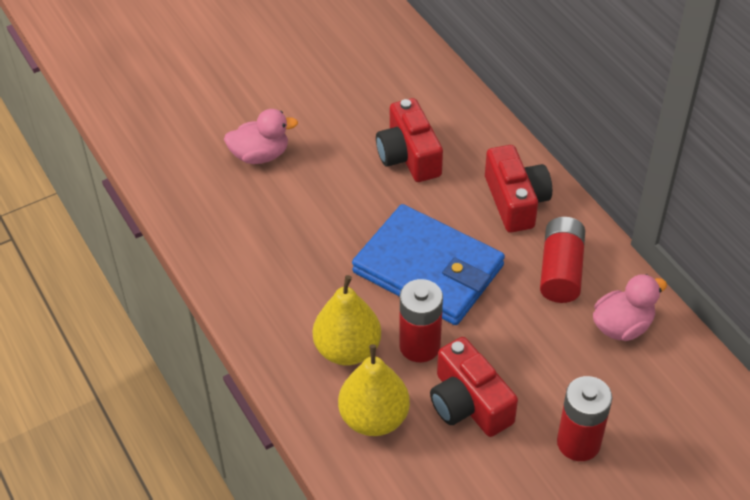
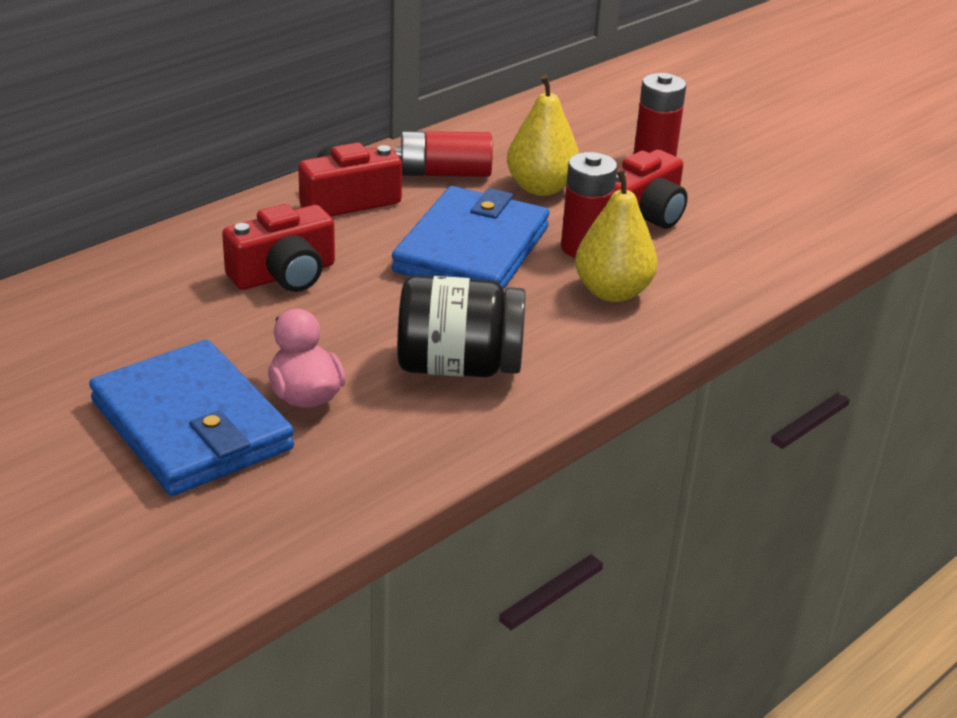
camera: 105 degrees left, 15 degrees down
yellow pear [338,344,410,436] -> yellow pear moved to [507,75,579,196]
pink duck [593,274,667,341] -> none
none -> blue wallet [89,340,294,496]
none -> black jar [397,275,526,377]

